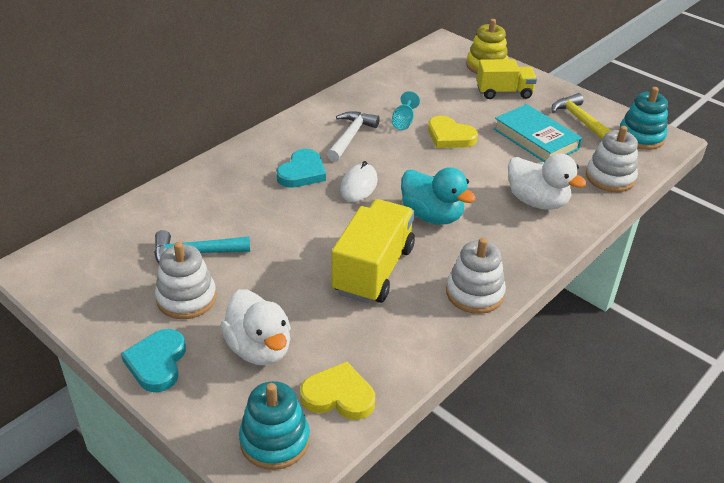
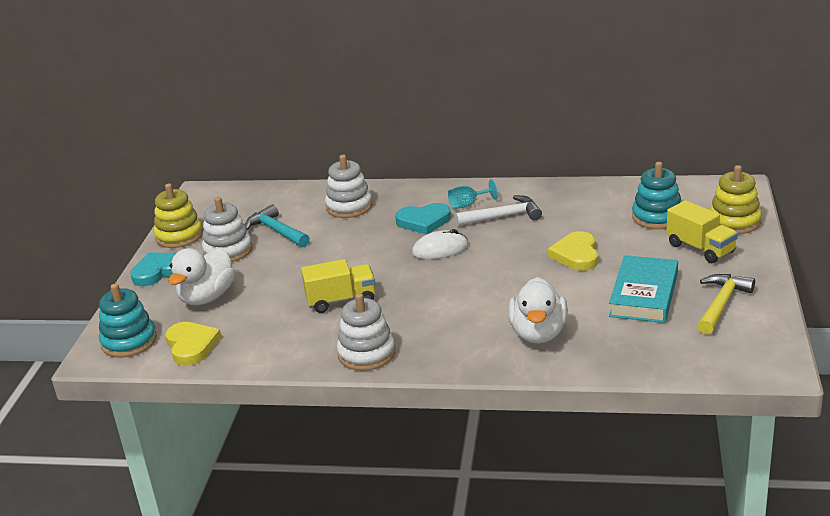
camera: 60 degrees right, 10 degrees down
yellow truck [331,199,415,304] -> yellow truck [301,259,376,313], size x0.65
turquoise goblet [392,91,420,130] -> turquoise goblet moved to [448,179,498,209]
turquoise duck [401,167,476,225] -> none
white stacking toy [586,126,638,192] -> white stacking toy moved to [325,155,372,218]
turquoise stacking toy [619,87,668,150] -> turquoise stacking toy moved to [632,162,681,229]
none -> yellow stacking toy [154,183,203,248]

